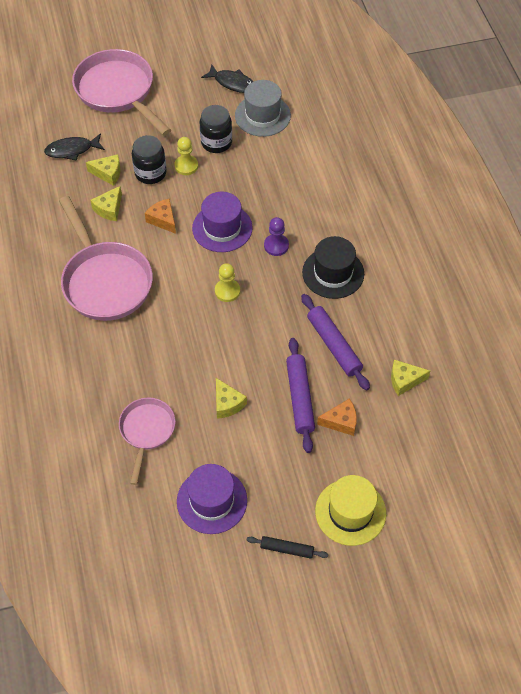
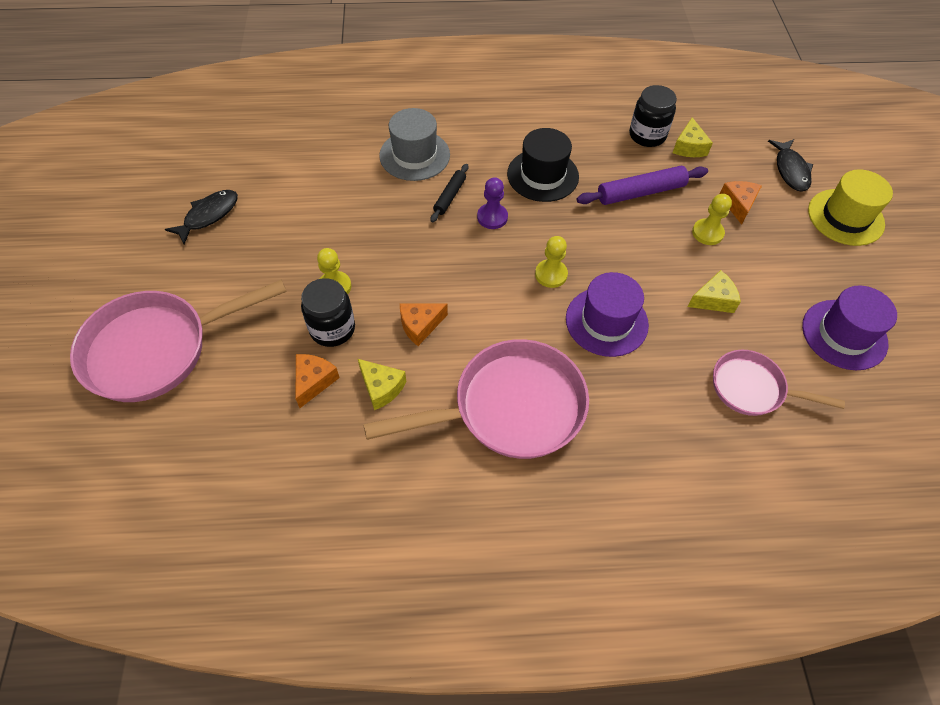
camera: 80 degrees left, 0 degrees up
black fish [44,133,105,161] -> black fish moved to [768,139,813,192]
yellow cheese [86,154,121,186] -> orange cheese [295,354,340,408]
purple hat [192,192,253,252] -> purple hat moved to [566,272,649,357]
black jar [200,105,232,153] -> black jar moved to [629,85,677,147]
grey hat [235,80,291,137] -> grey hat moved to [379,108,450,181]
black rolling pin [247,536,328,559] -> black rolling pin moved to [430,164,468,223]
purple rolling pin [286,338,315,453] -> yellow pawn [692,194,732,245]

